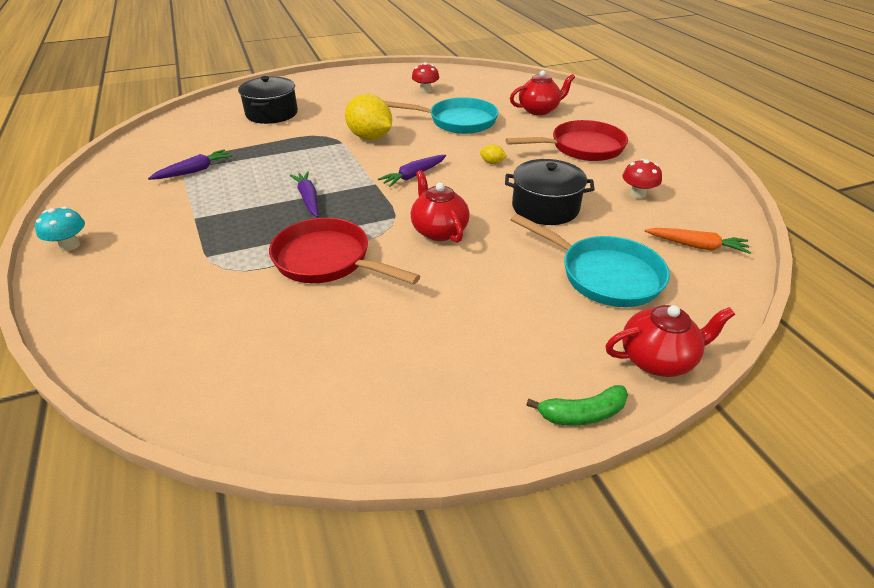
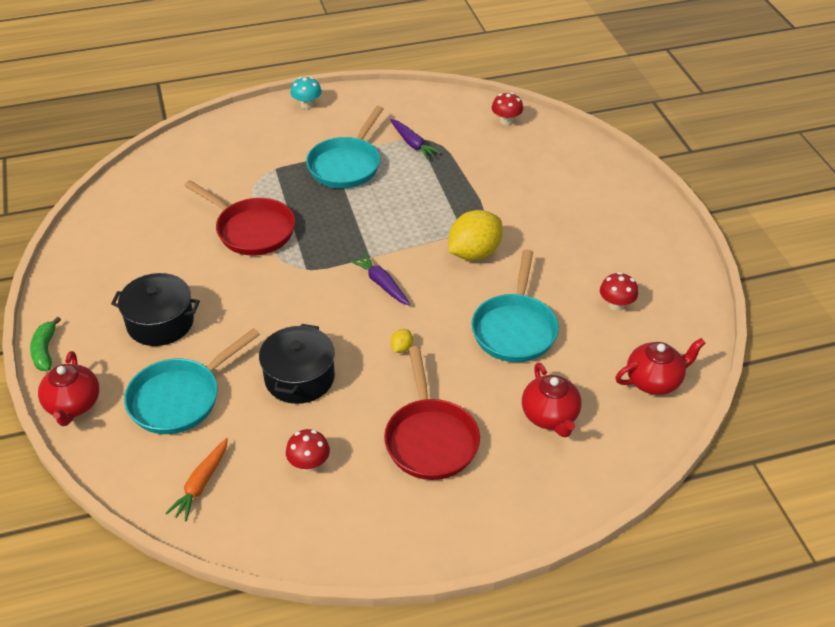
camera: 95 degrees right, 5 degrees up
black pot [238,76,298,124] -> black pot moved to [111,273,200,346]
red pan [269,218,420,284] -> red pan turned 90 degrees clockwise [184,180,295,255]
purple carrot [289,171,318,217] -> none
red teapot [411,170,470,243] -> red teapot moved to [615,338,705,395]
none -> turquoise pan [306,106,383,188]
none -> red mushroom [492,92,523,125]

